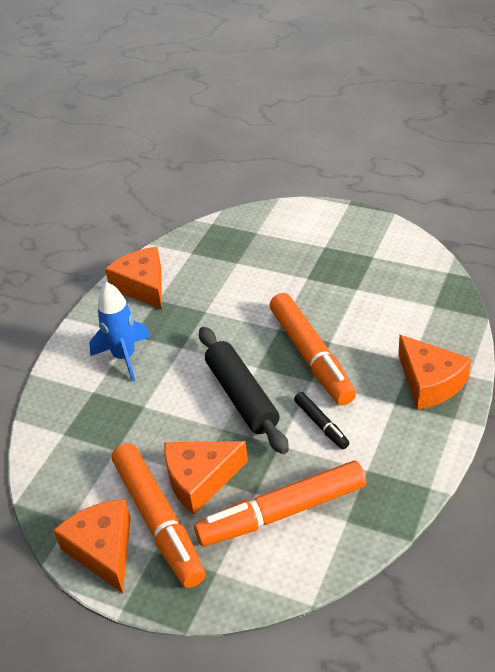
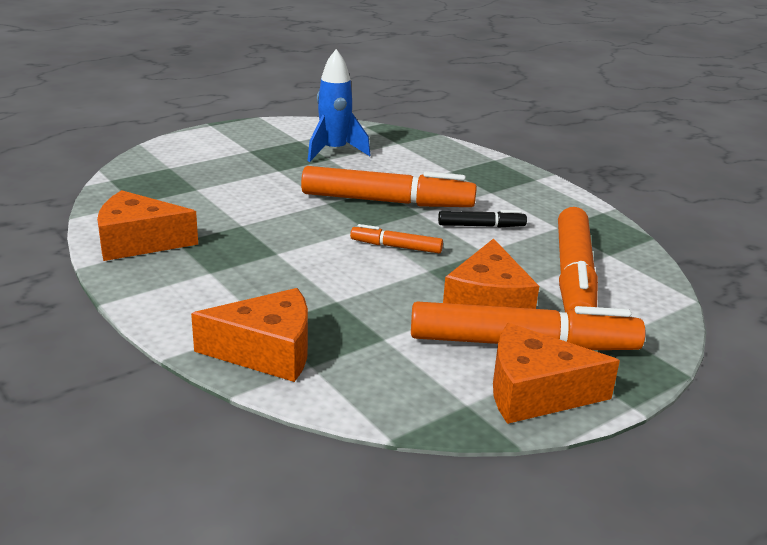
camera: 65 degrees left, 15 degrees down
blue rocket [89,282,150,382] -> blue rocket moved to [308,49,370,162]
black rolling pin [199,327,289,454] -> orange marker [350,224,443,253]
orange cheese [398,335,471,410] -> orange cheese moved to [191,288,308,382]

